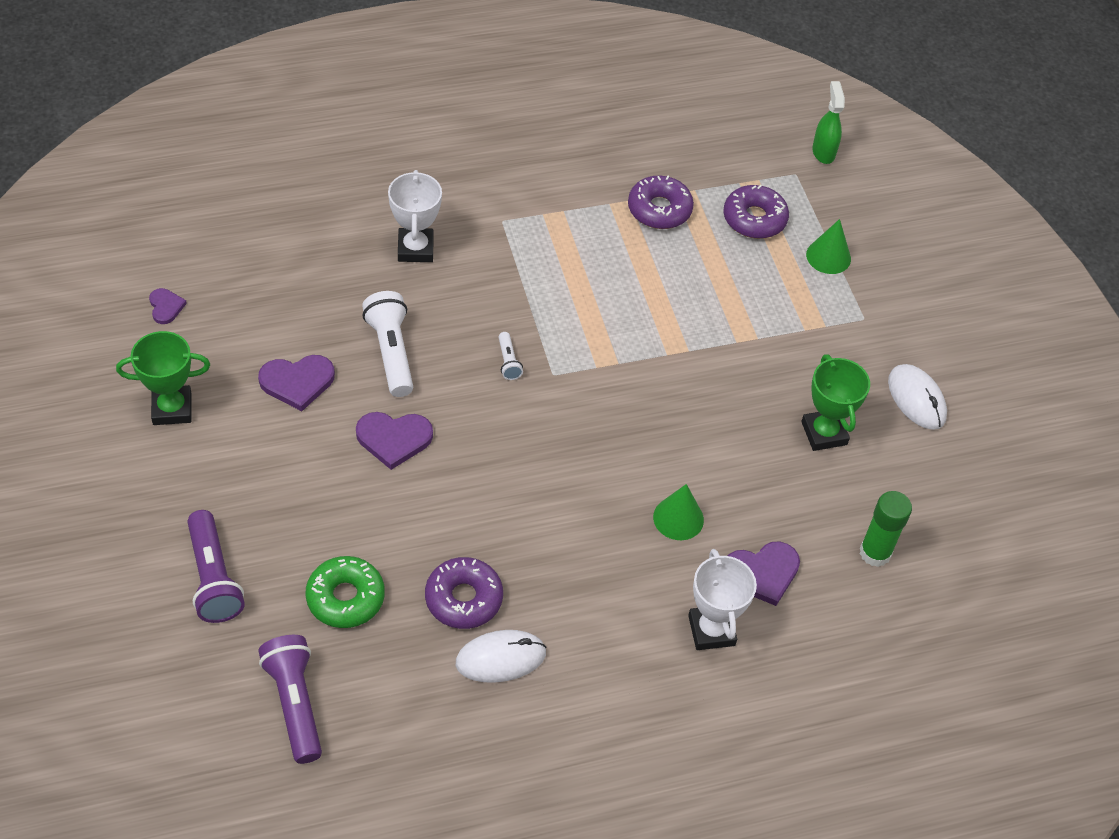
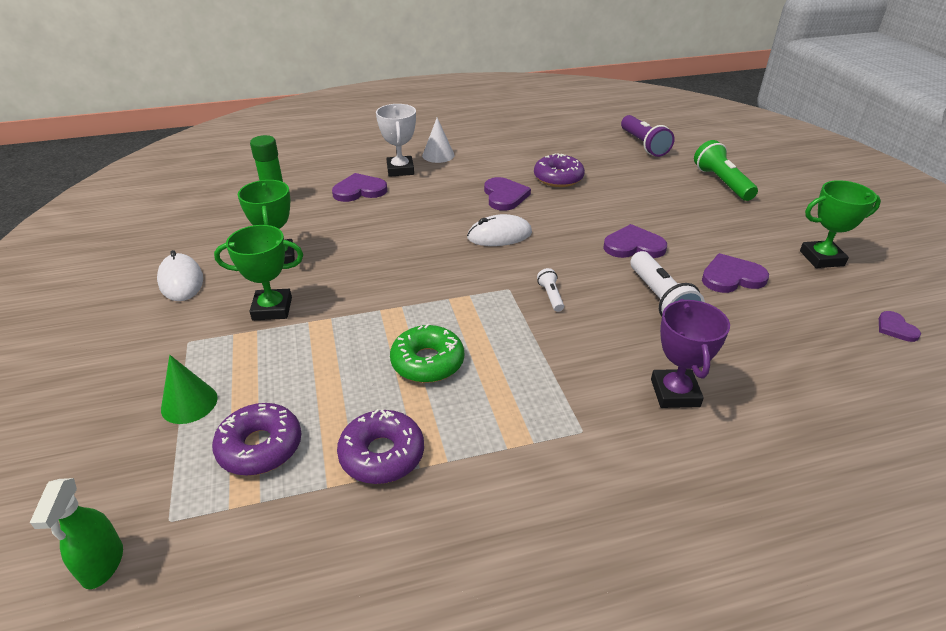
camera: 175 degrees left, 15 degrees down
purple flashlight [188,510,245,623] -> green flashlight [694,140,758,201]
green donut [306,556,385,628] -> green donut moved to [390,324,464,383]
white trophy [388,170,442,262] -> purple trophy [651,299,730,408]
white mouse [456,630,547,683] -> white mouse moved to [467,214,532,246]
green cone [653,484,704,540] -> none
none -> green trophy [214,225,303,320]
none -> white cone [422,118,455,163]
none -> purple heart [484,177,531,211]

